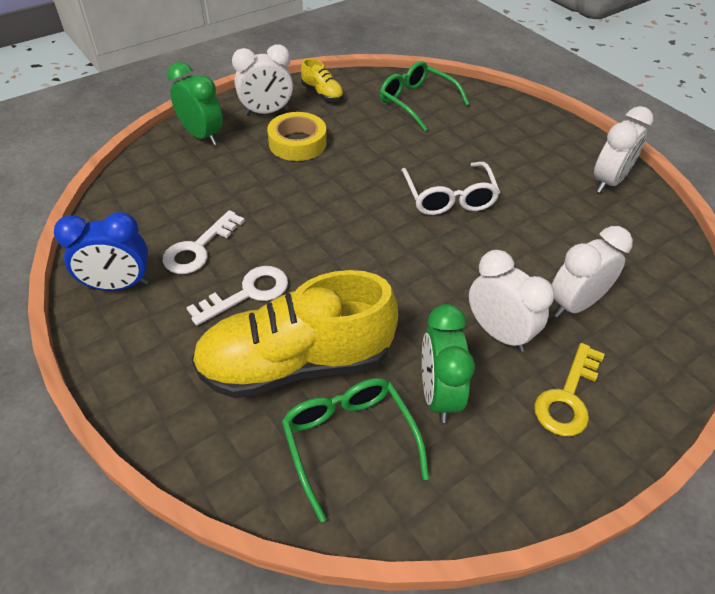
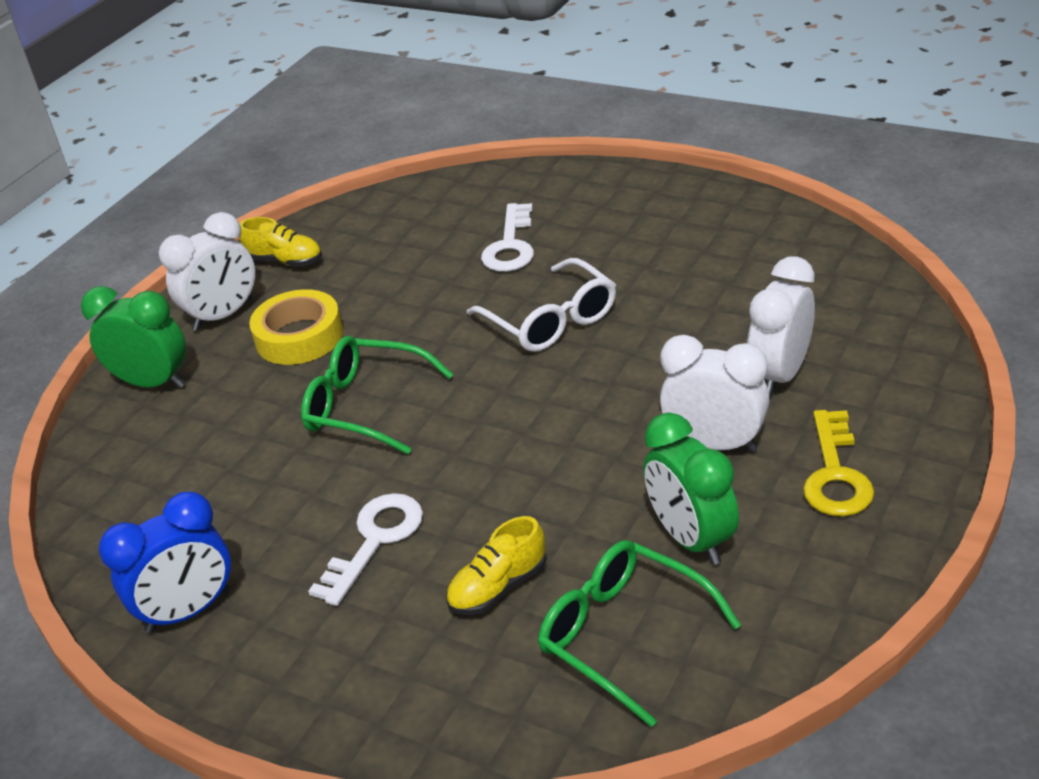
camera: 20 degrees left, 10 degrees down
white key [163,210,245,274] -> white key moved to [481,203,534,272]
yellow shoe [191,270,398,398] -> yellow shoe [446,516,546,615], size x0.43
green glasses [380,61,469,131] -> green glasses moved to [301,336,454,455]
white clock [594,106,653,193] -> none

